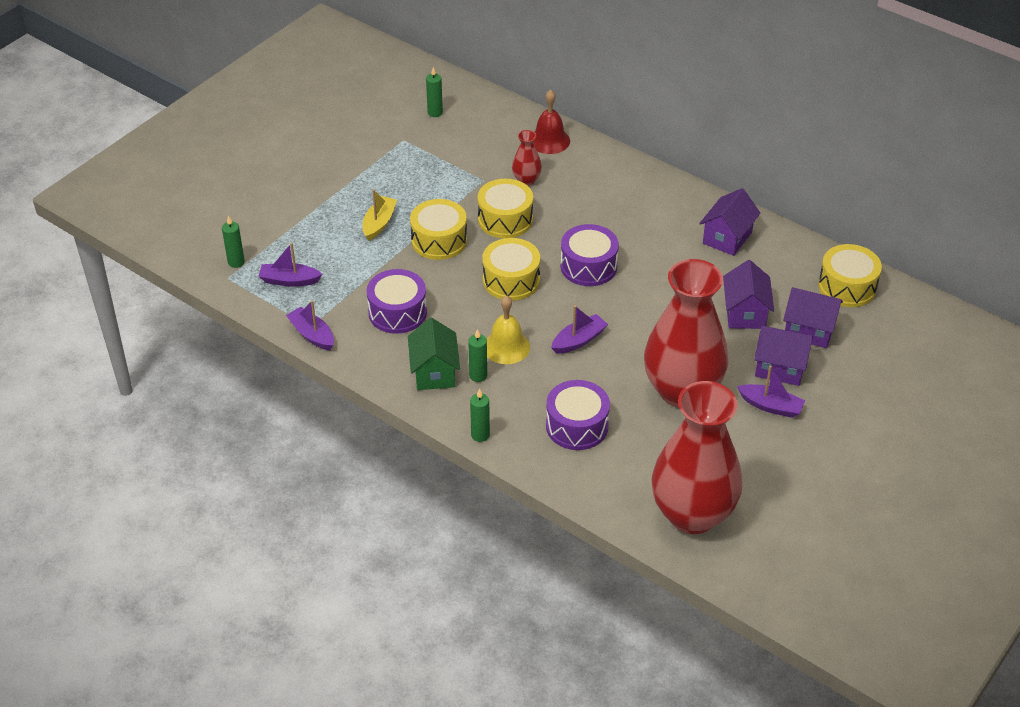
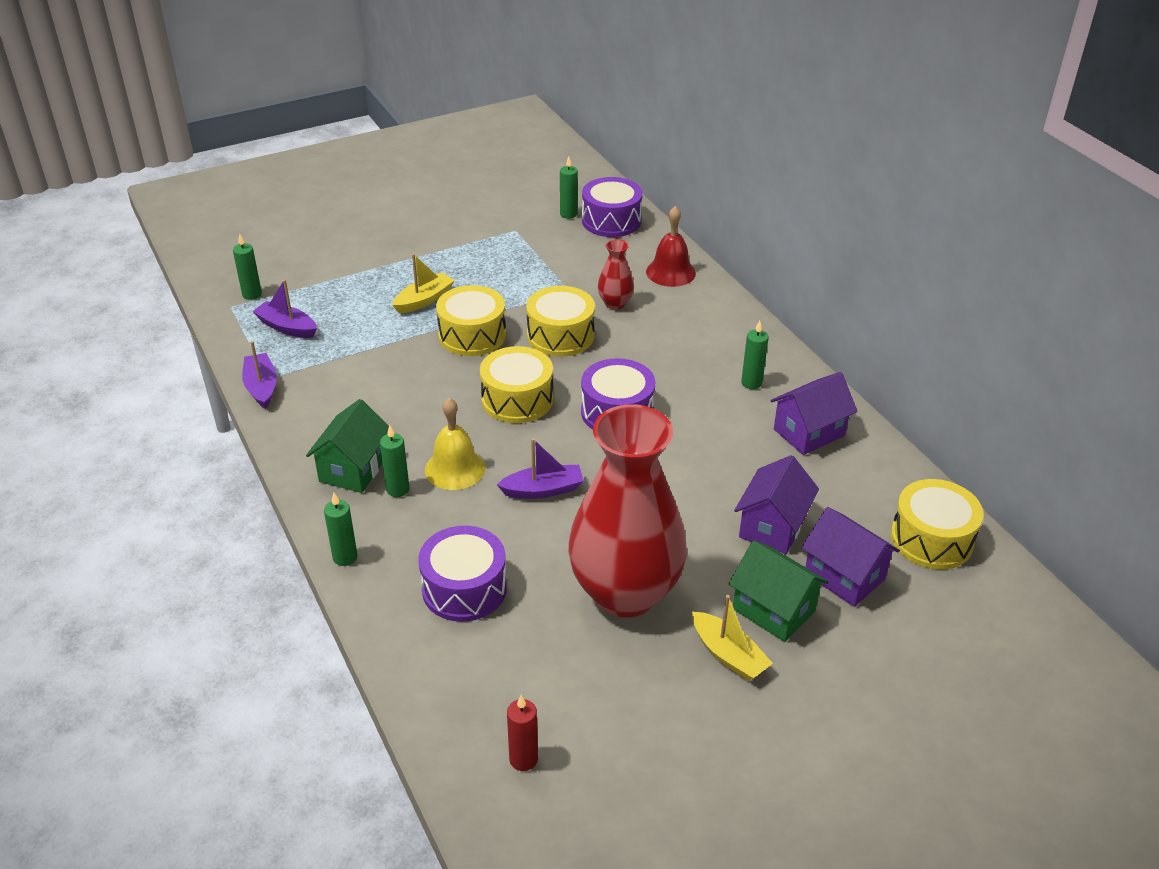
camera: 25 degrees right, 5 degrees down
purple drum [367,269,427,334] -> purple drum moved to [582,177,643,237]
red vase [651,381,742,534] -> red candle [507,695,538,771]
purple boat [737,366,805,418] -> yellow boat [692,595,773,681]
purple house [754,326,813,386] -> green house [728,541,829,642]
none -> green candle [741,320,769,389]

